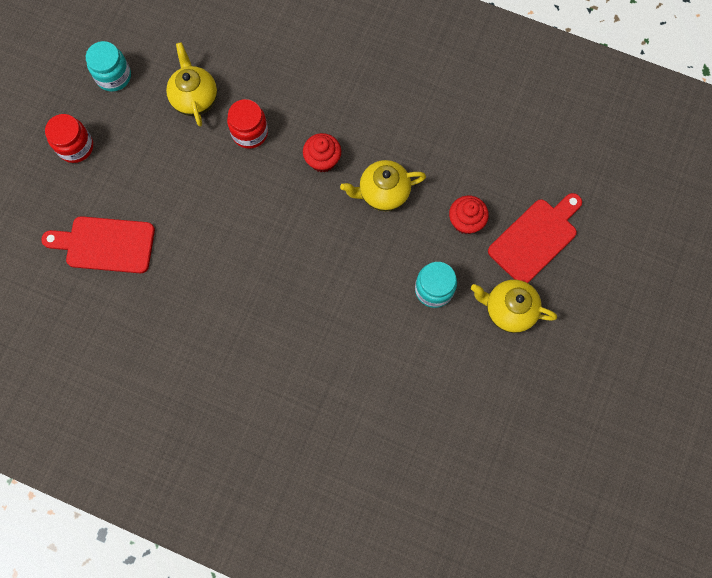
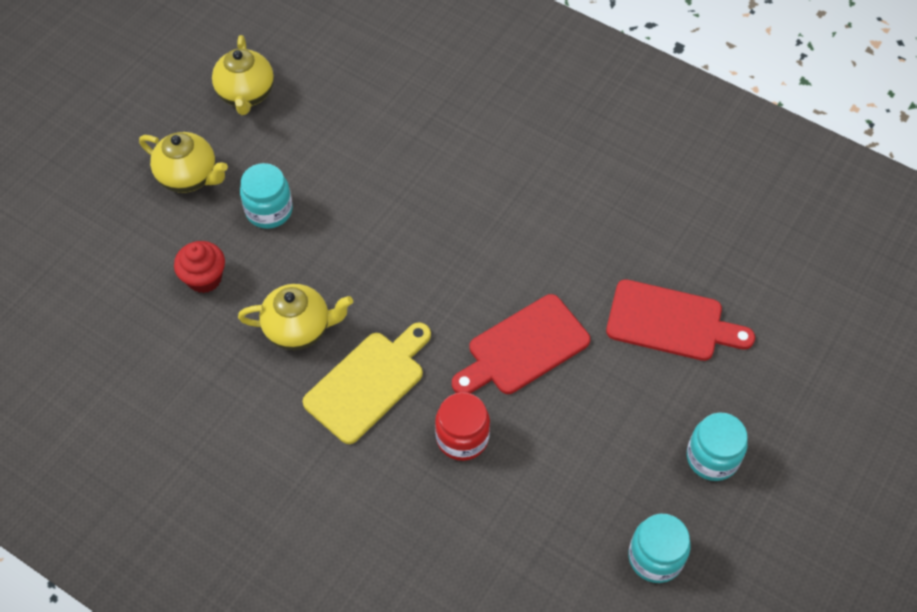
camera: 170 degrees left, 15 degrees down
red jar [45,114,93,163] -> turquoise jar [687,412,748,481]
yellow teapot [166,42,217,127] -> yellow teapot moved to [212,35,274,115]
red cupcake [303,133,341,173] -> yellow cutting board [302,322,431,444]
red cutting board [488,193,582,283] -> red cutting board moved to [452,294,590,394]

